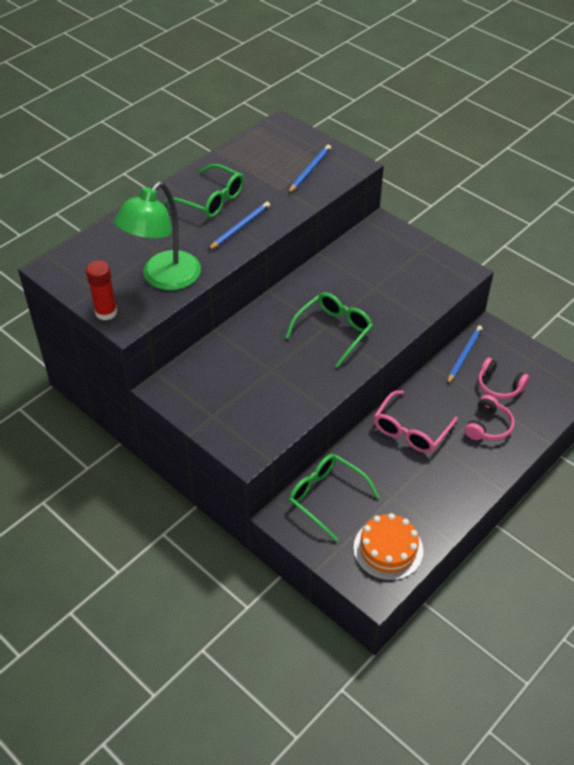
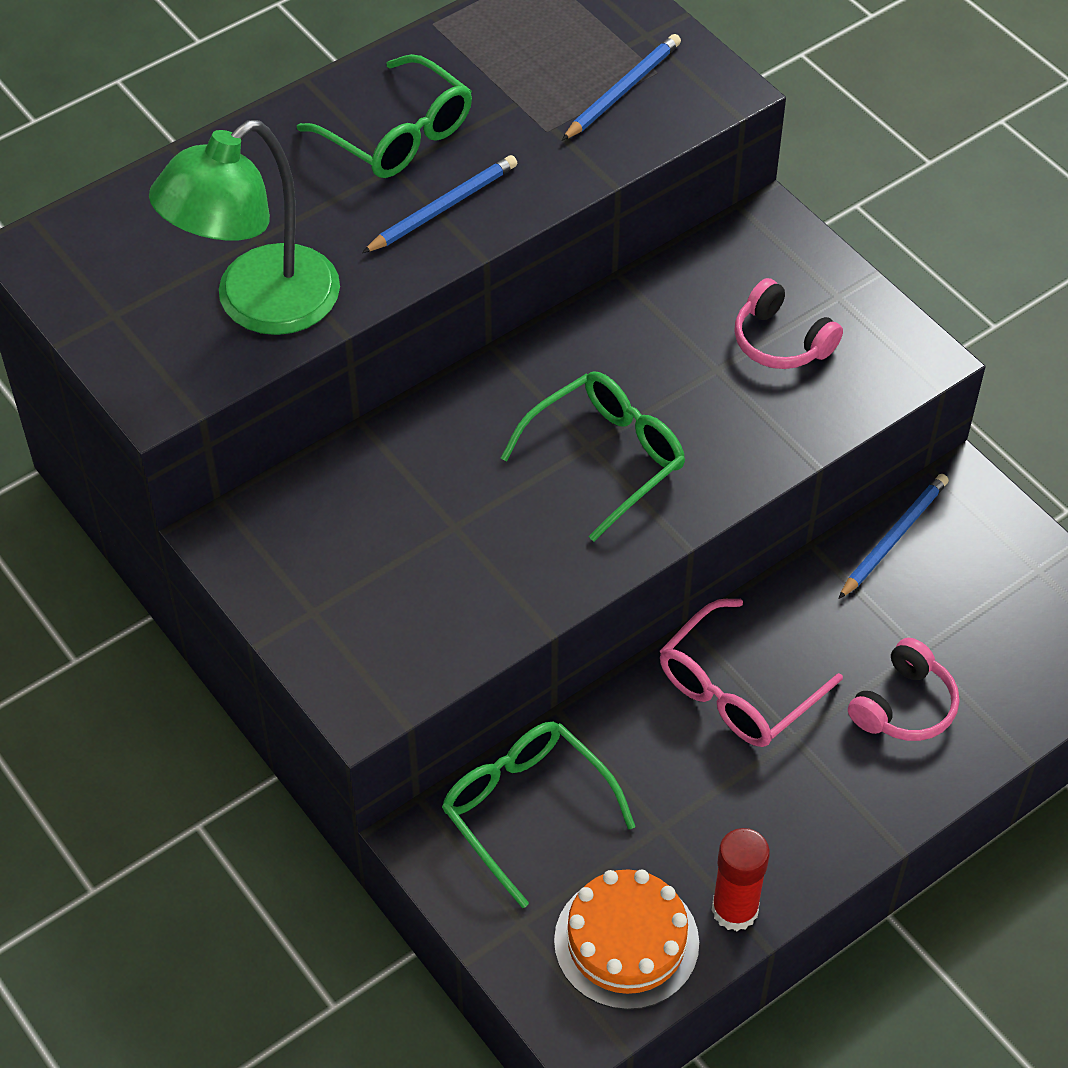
camera: 10 degrees right, 5 degrees up
red glue stick [86,260,117,320] -> red glue stick moved to [711,828,770,931]
pink headphones [478,358,529,399] -> pink headphones moved to [734,278,843,369]

